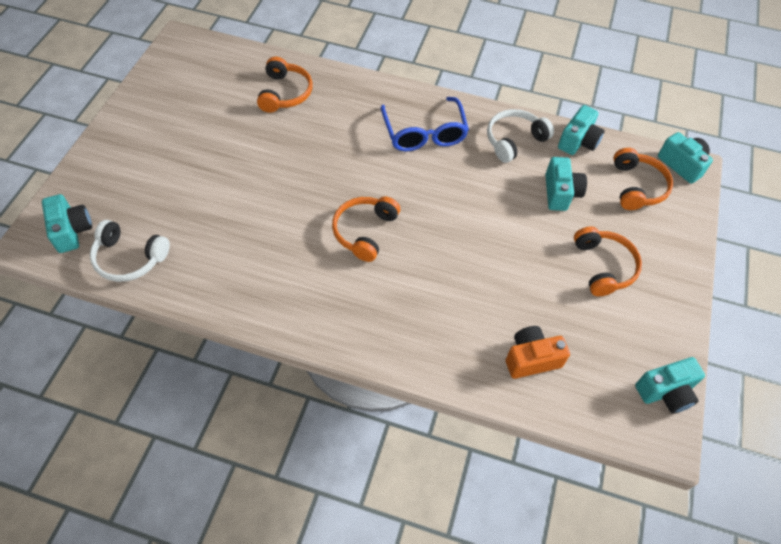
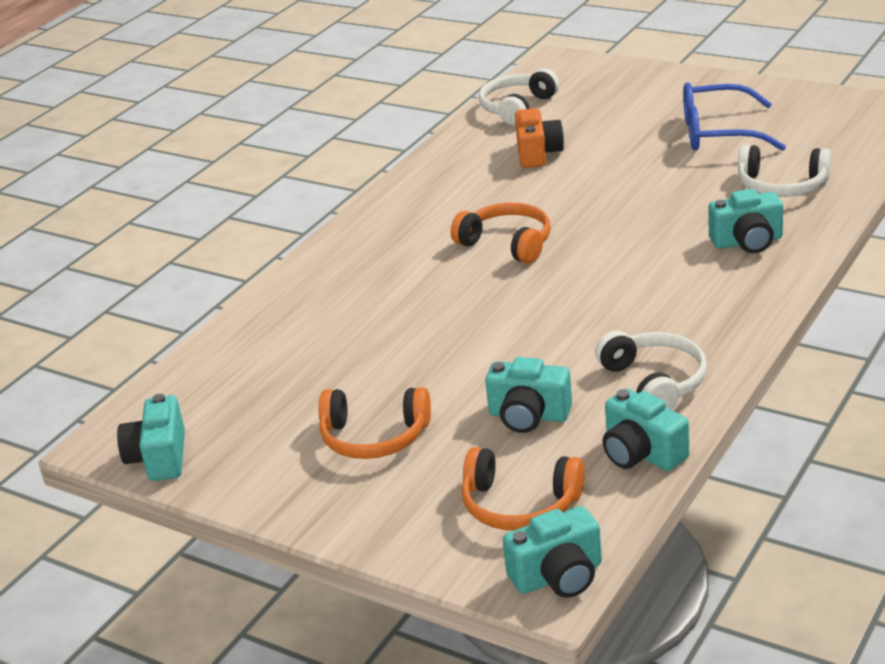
camera: 110 degrees right, 25 degrees down
turquoise camera [42,194,92,253] -> turquoise camera moved to [708,189,783,253]
orange headphones [257,57,312,113] -> white headphones [738,145,831,197]
blue glasses [381,97,469,151] -> blue glasses moved to [683,82,786,151]
orange camera [506,326,570,379] -> orange camera moved to [515,108,564,168]

